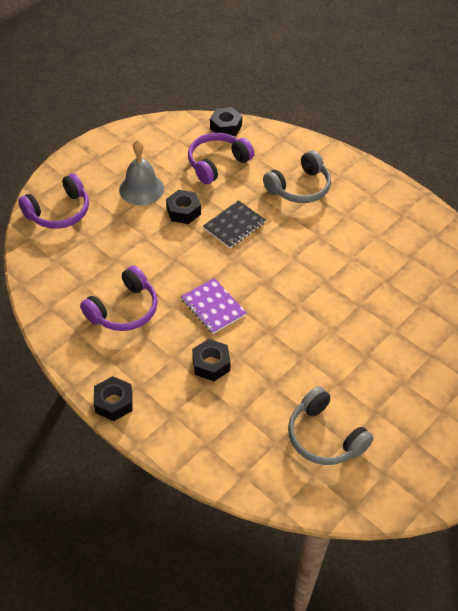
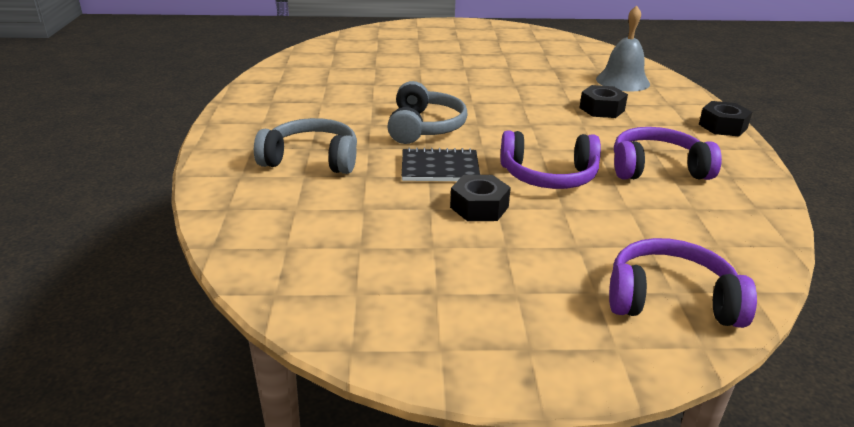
camera: 135 degrees left, 20 degrees down
grey bell [119,140,164,205] -> grey bell moved to [596,6,650,91]
purple notebook [181,278,247,334] -> none
purple headphones [188,133,254,184] -> purple headphones moved to [501,130,601,189]
black nut [210,107,242,136] -> none
grey headphones [288,386,374,465] -> grey headphones moved to [387,81,468,144]

